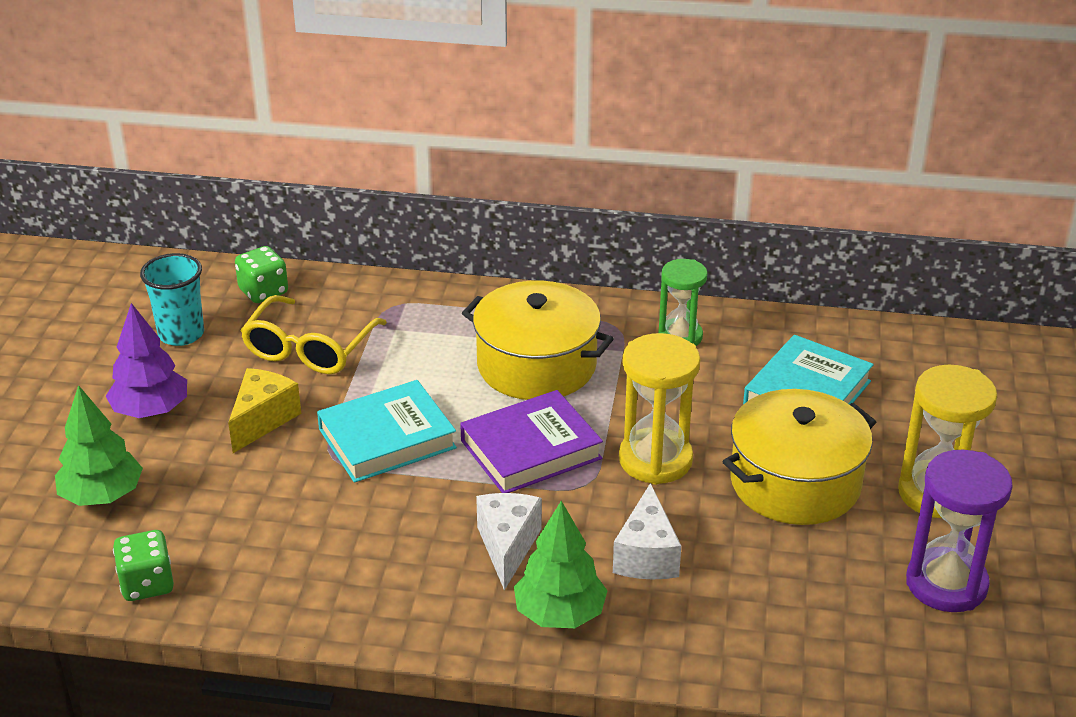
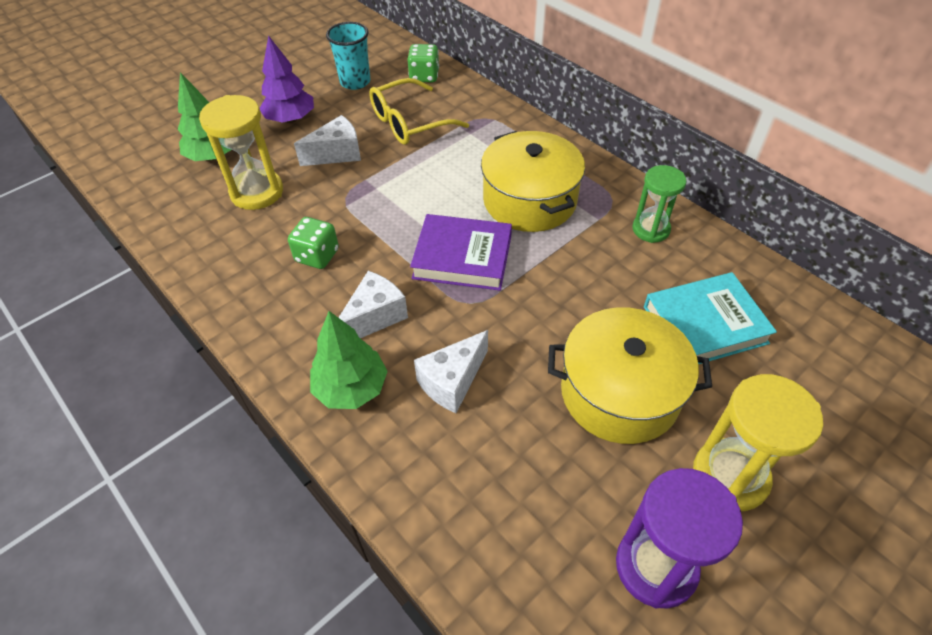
camera: 40 degrees right, 15 degrees up
green dice [113,530,174,601] -> green dice moved to [288,217,339,269]
yellow cheese [228,368,301,453] -> white cheese [294,115,361,166]
turquoise book [317,380,457,483] -> none
yellow hourglass [619,333,700,485] -> yellow hourglass moved to [199,95,283,210]

